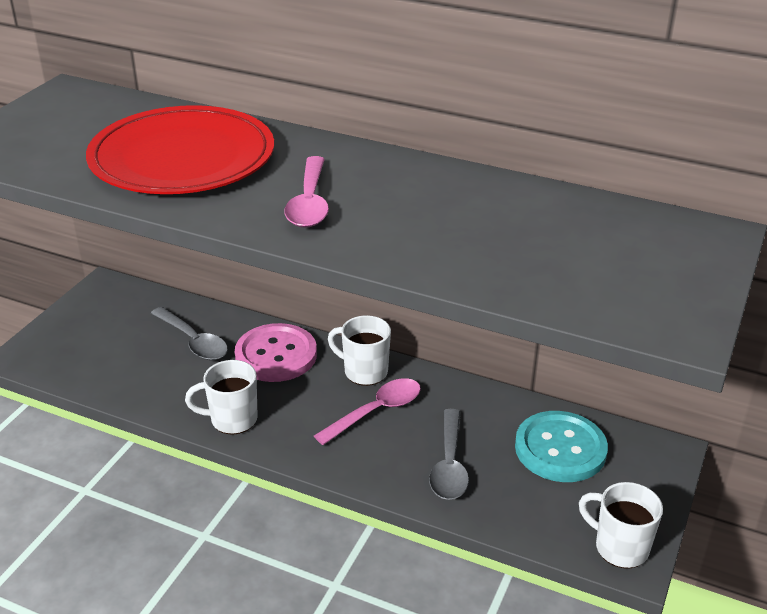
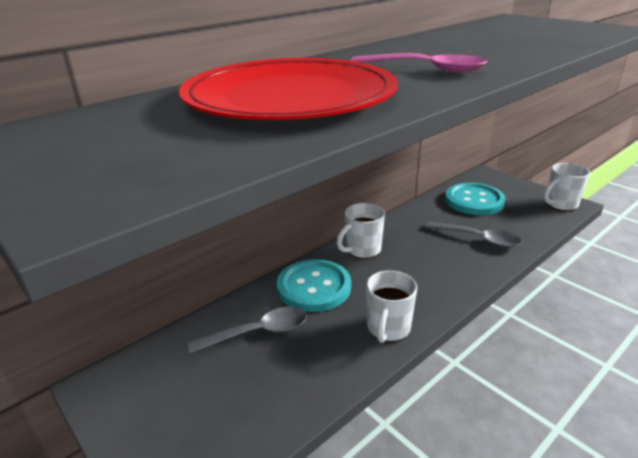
camera: 65 degrees left, 5 degrees down
pink button [235,323,317,382] -> turquoise button [277,259,351,312]
pink spoon [314,378,421,445] -> none

